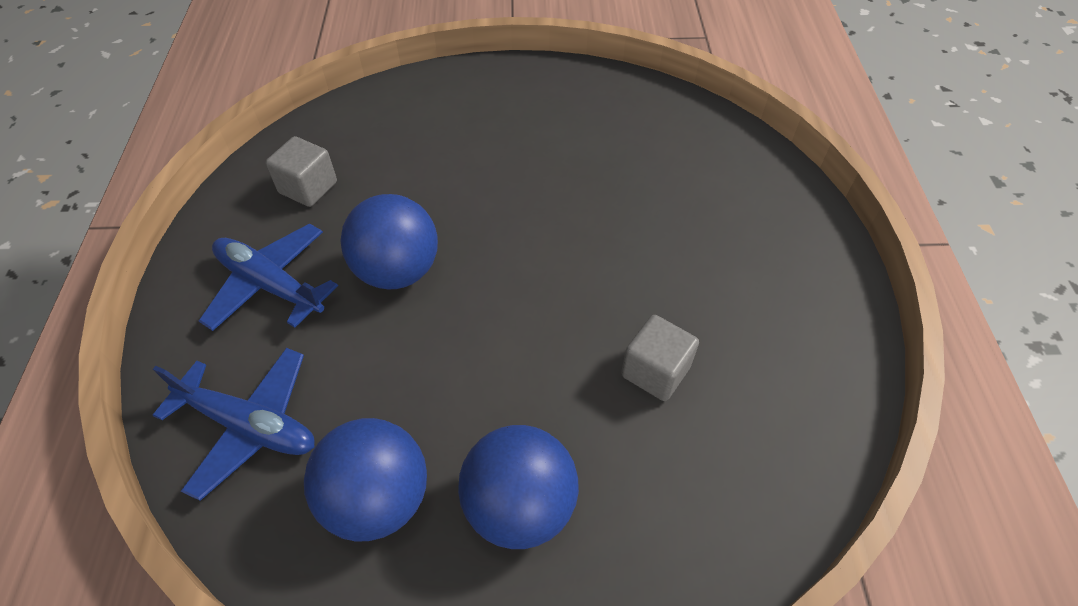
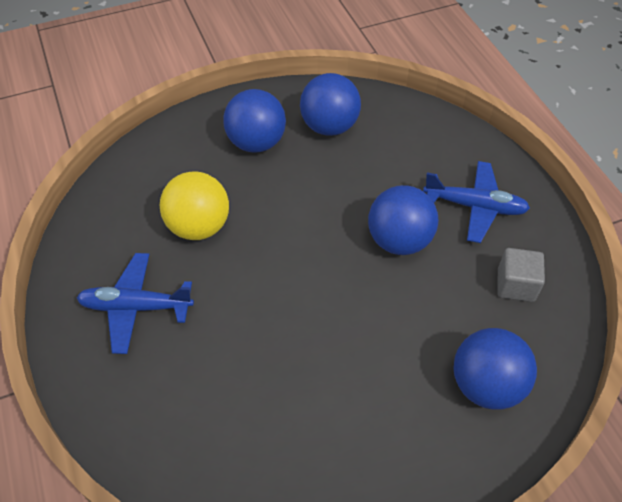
camera: 160 degrees right, 0 degrees up
blue plane [153,348,315,501] -> blue plane moved to [77,253,194,354]
grey cube [621,315,699,401] -> yellow ball [160,171,229,240]
none -> blue ball [453,328,537,410]

